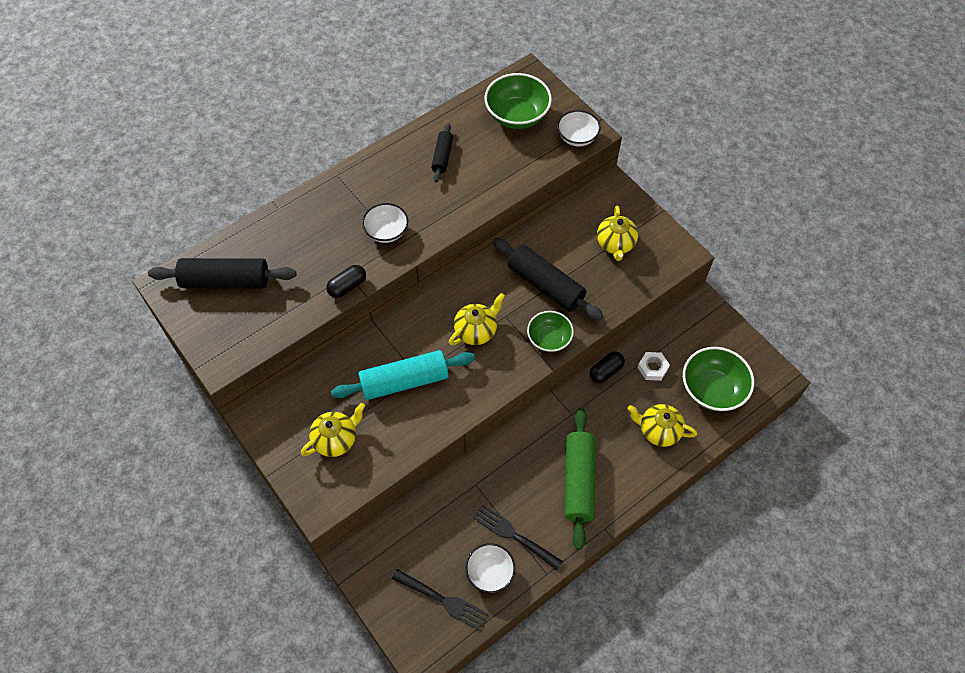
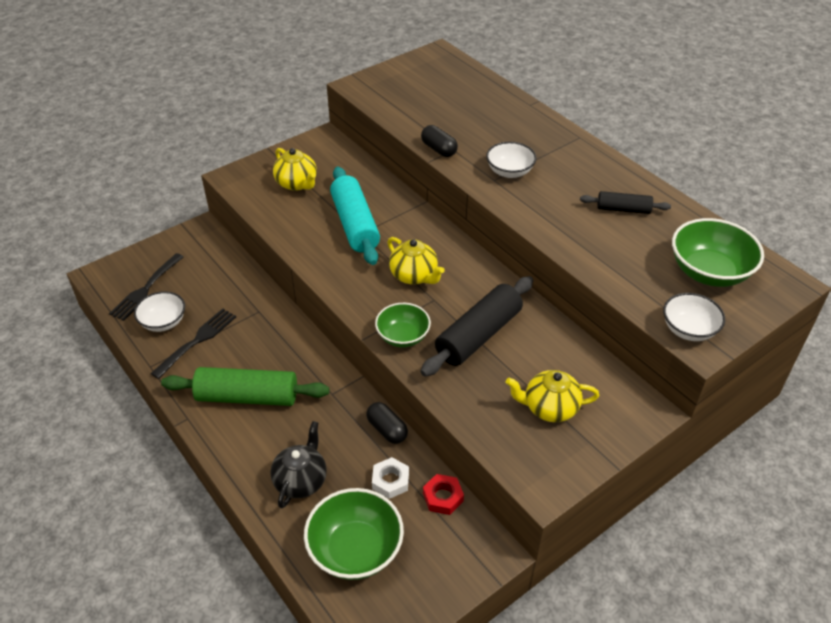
camera: 90 degrees right, 15 degrees down
black rolling pin [148,258,296,288] -> none
yellow teapot [627,404,697,447] -> black teapot [270,421,327,509]
none -> red nut [423,474,464,515]

